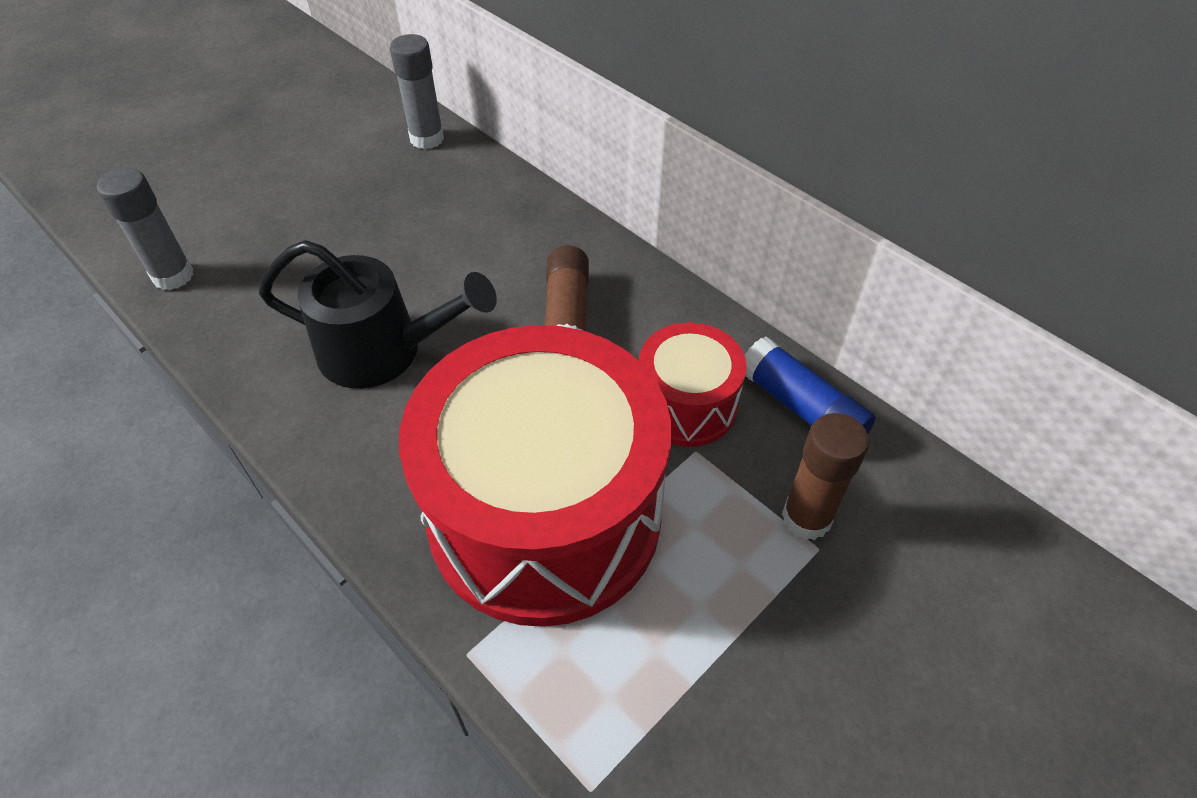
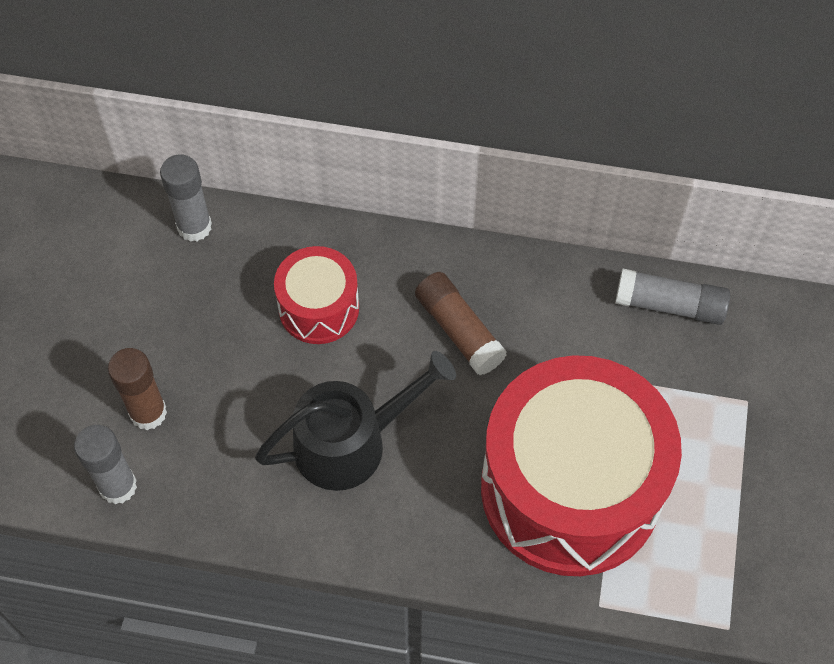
camera: 35 degrees left, 10 degrees up
red drum [639,322,746,447] -> red drum moved to [274,246,359,344]
blue glue stick [745,336,876,434] -> grey glue stick [615,268,730,325]
brown glue stick [782,413,869,540] -> brown glue stick moved to [108,348,167,430]

